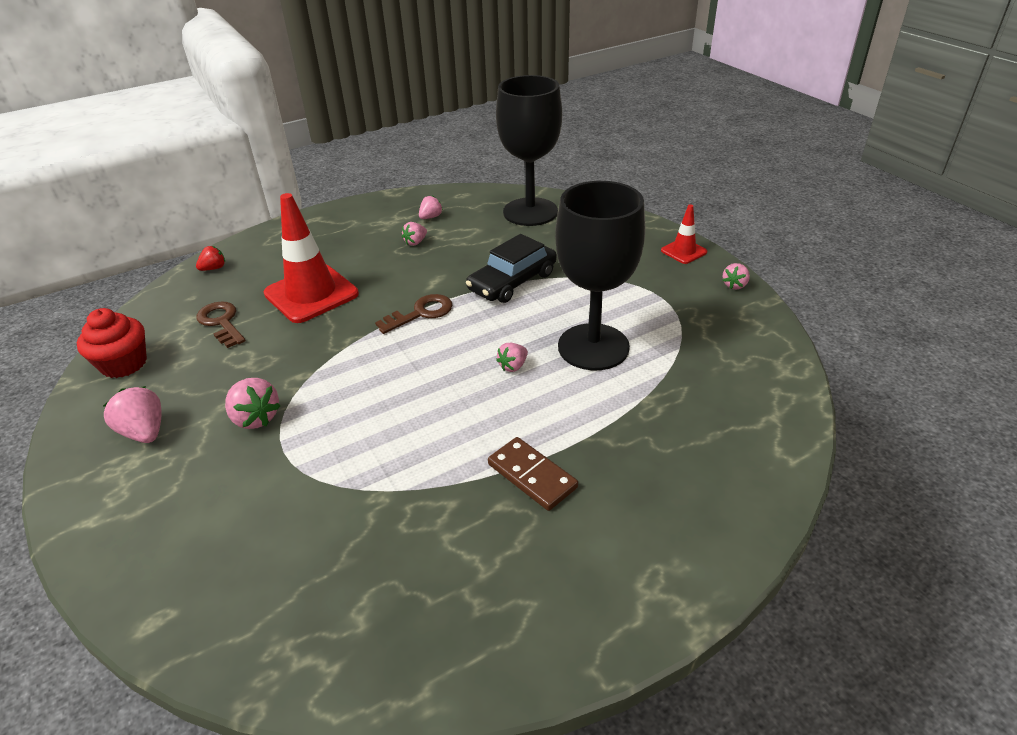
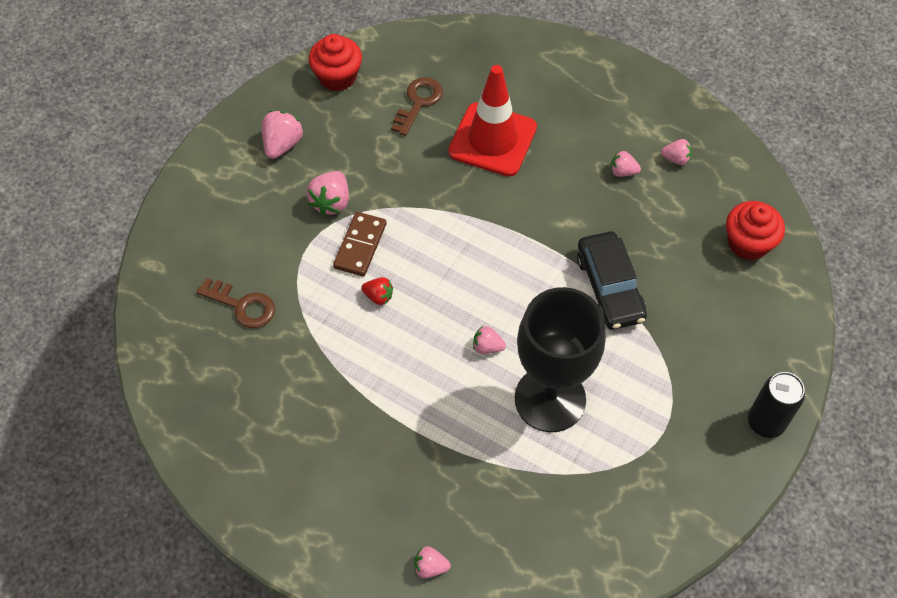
camera: 60 degrees right, 20 degrees up
red strawberry [196,246,225,271] -> red strawberry moved to [361,277,393,305]
brown key [375,294,453,334] -> brown key moved to [196,278,275,328]
black car [466,234,557,303] -> black car turned 120 degrees counterclockwise [577,232,647,330]
brown domino [488,437,578,511] -> brown domino moved to [333,212,387,277]
black goblet [496,75,562,226] -> red cupcake [726,201,785,260]
red traffic cone [661,204,707,264] -> black can [748,372,805,438]
pink strawberry [722,263,750,290] -> pink strawberry moved to [414,546,451,578]

